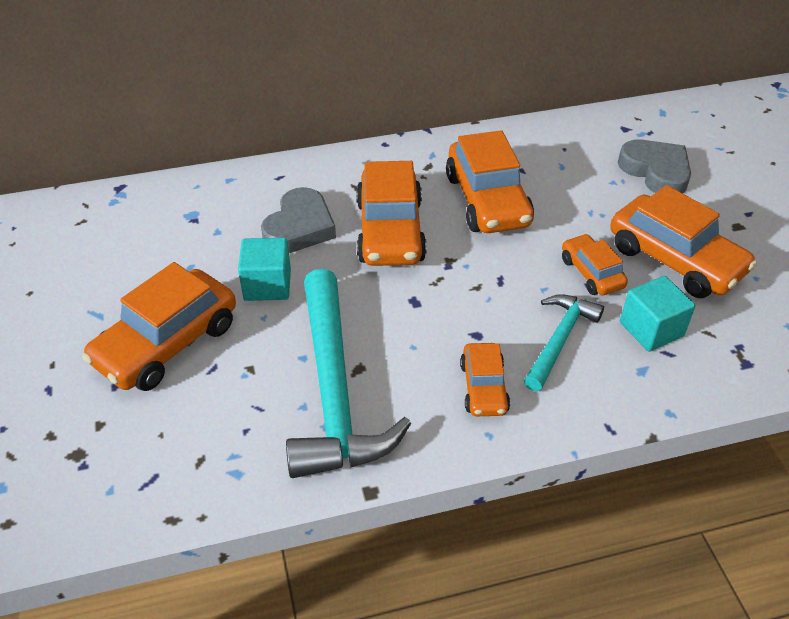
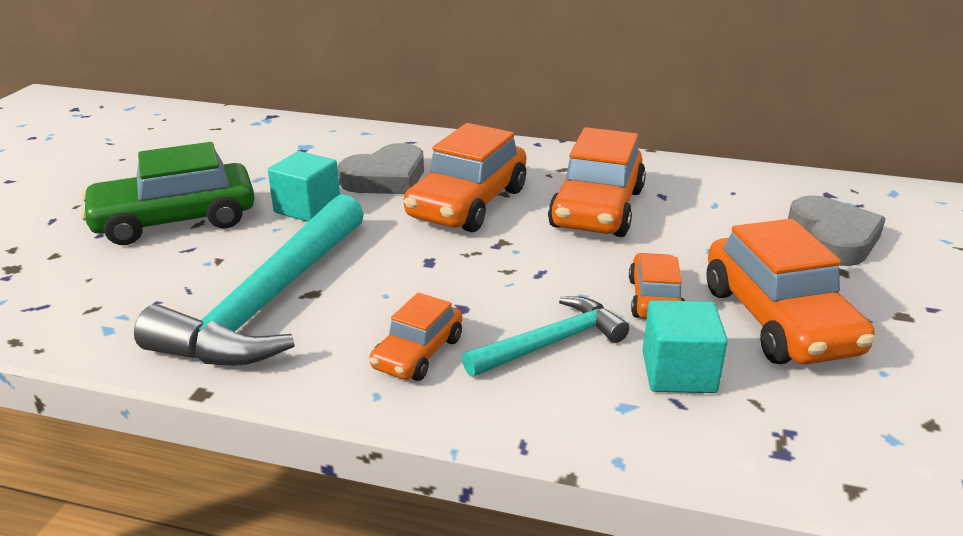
camera: 30 degrees right, 15 degrees down
orange car [82,262,236,391] -> green car [80,142,255,245]

